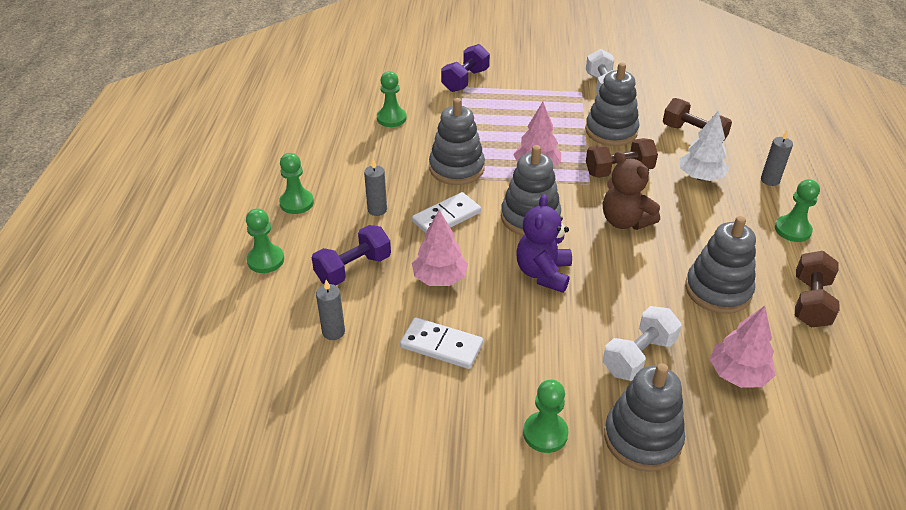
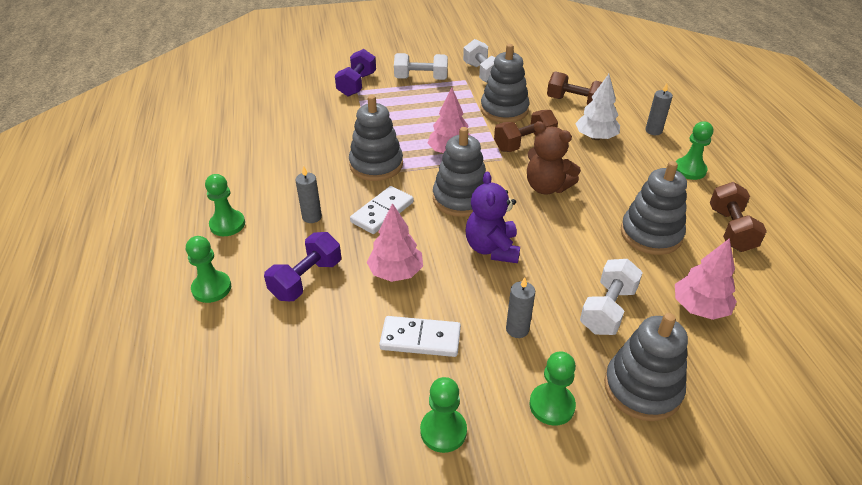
camera: 15 degrees left, 0 degrees up
grey candle [316,280,345,340] -> grey candle moved to [506,277,535,338]
green pawn [377,71,407,127] -> green pawn moved to [420,377,467,453]
none -> white dumbbell [394,53,448,80]

